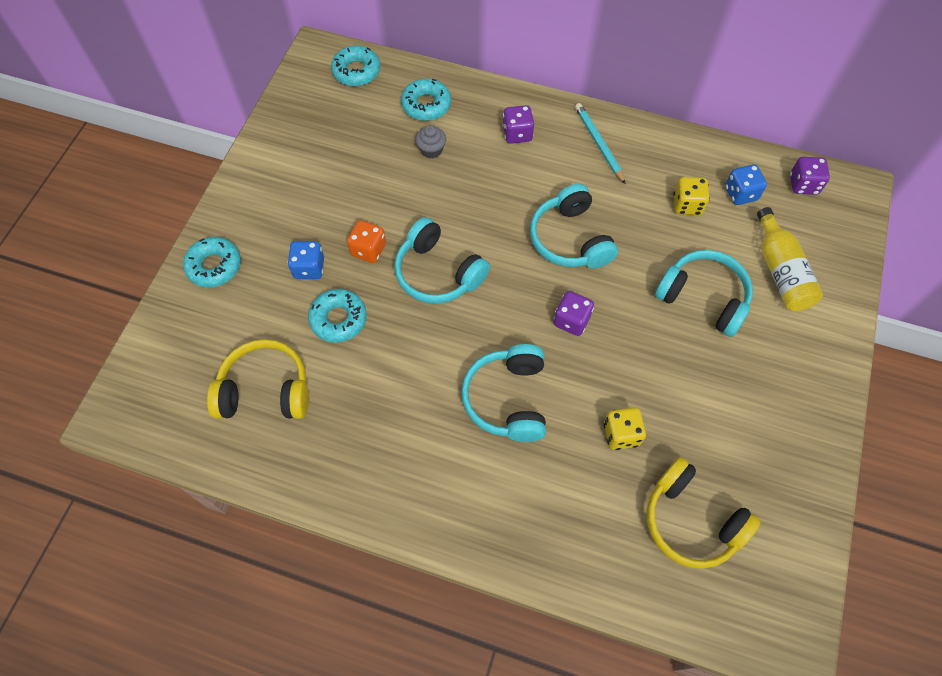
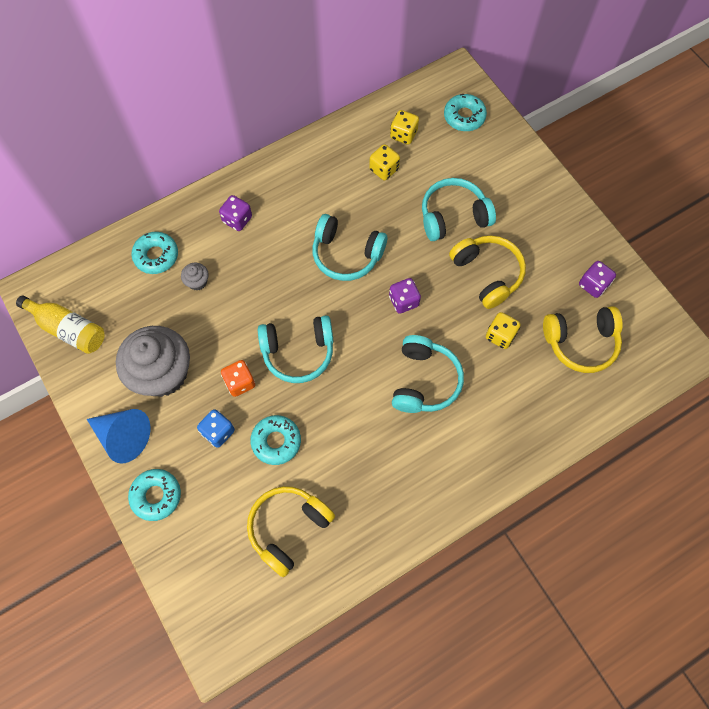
camera: 50 degrees left, 5 degrees up
turquoise donut [331,46,380,86] -> turquoise donut moved to [444,94,487,131]
turquoise headphones [461,344,546,442] -> turquoise headphones turned 120 degrees counterclockwise [392,335,464,413]
turquoise pencil [575,103,626,184] -> none
blue dice [725,164,767,205] -> yellow dice [390,110,419,145]
yellow bottle [757,207,823,311] -> yellow bottle moved to [16,295,104,354]
purple dice [790,157,830,195] -> purple dice moved to [579,261,616,298]
none -> blue cone [87,409,151,463]
none -> grey cupcake [116,326,190,397]
none -> yellow headphones [449,236,526,309]

